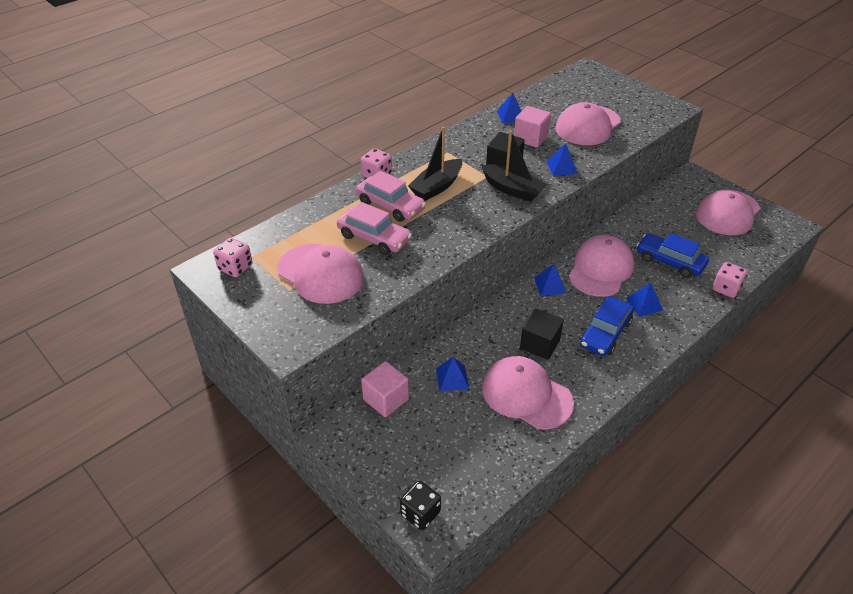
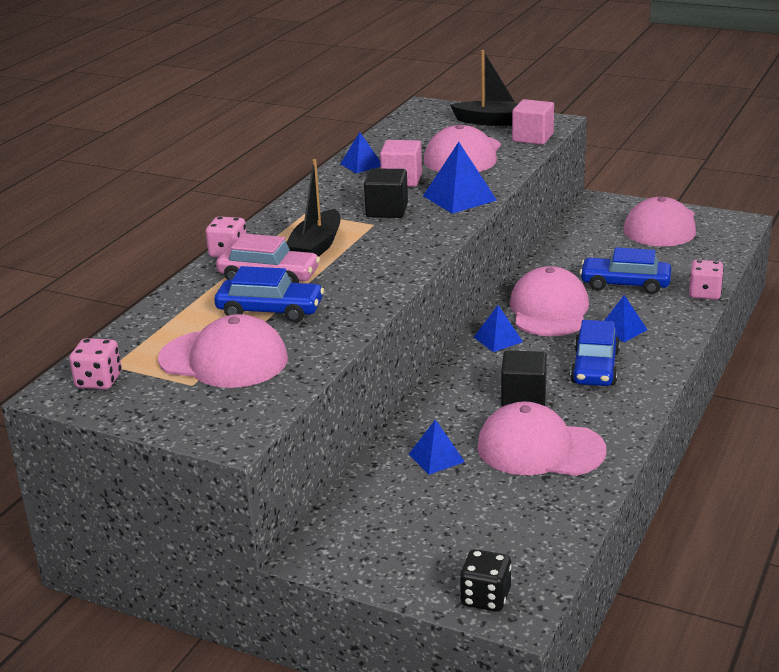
camera: 20 degrees left, 15 degrees down
pink car [337,202,412,255] -> blue car [214,266,324,323]
pink cube [361,361,409,417] -> pink cube moved to [512,99,554,145]
black boat [481,130,547,202] -> black boat moved to [450,50,519,126]
blue pyramid [546,143,578,176] -> blue pyramid [423,142,497,214], size x1.59

